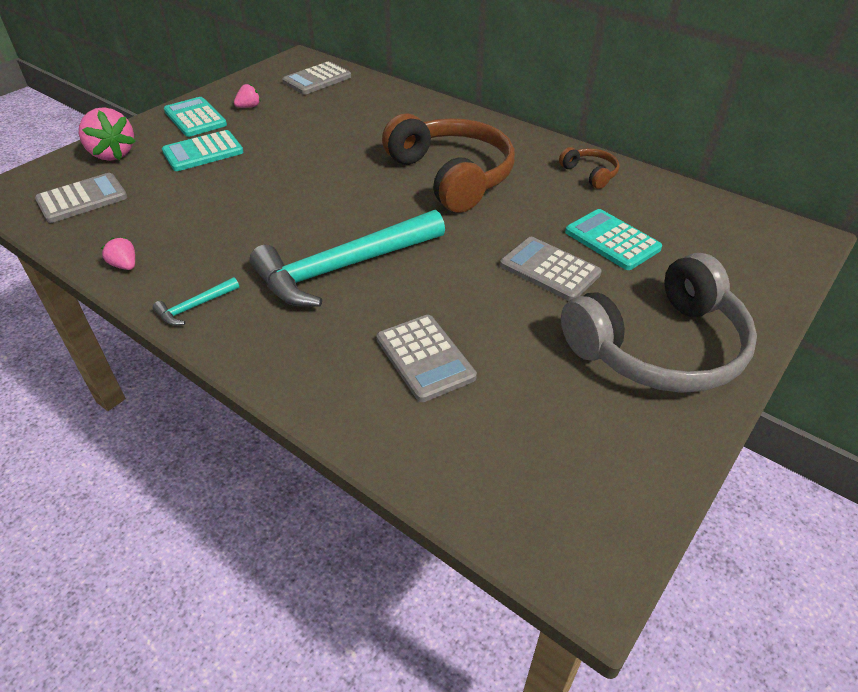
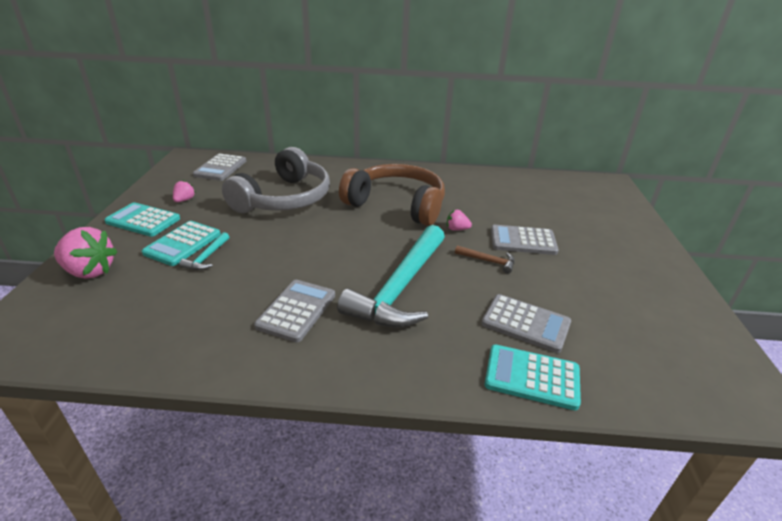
camera: 35 degrees left, 10 degrees down
grey calculator [35,173,127,223] -> grey calculator moved to [254,280,335,342]
pink strawberry [101,237,135,270] -> pink strawberry moved to [447,210,472,231]
turquoise hammer [153,277,239,326] -> turquoise hammer moved to [179,232,229,270]
brown headphones [559,147,619,189] -> none
grey headphones [561,253,757,393] -> grey headphones moved to [222,147,330,213]
turquoise calculator [565,209,662,270] -> turquoise calculator moved to [485,345,581,411]
none -> brown hammer [455,245,515,274]

